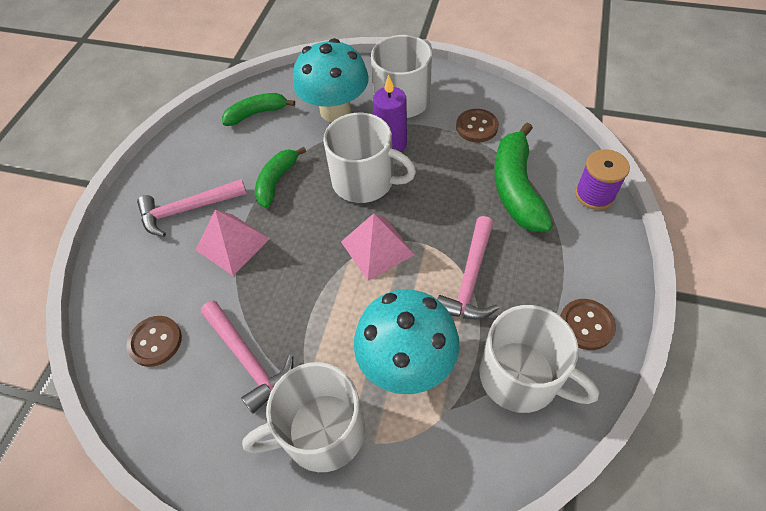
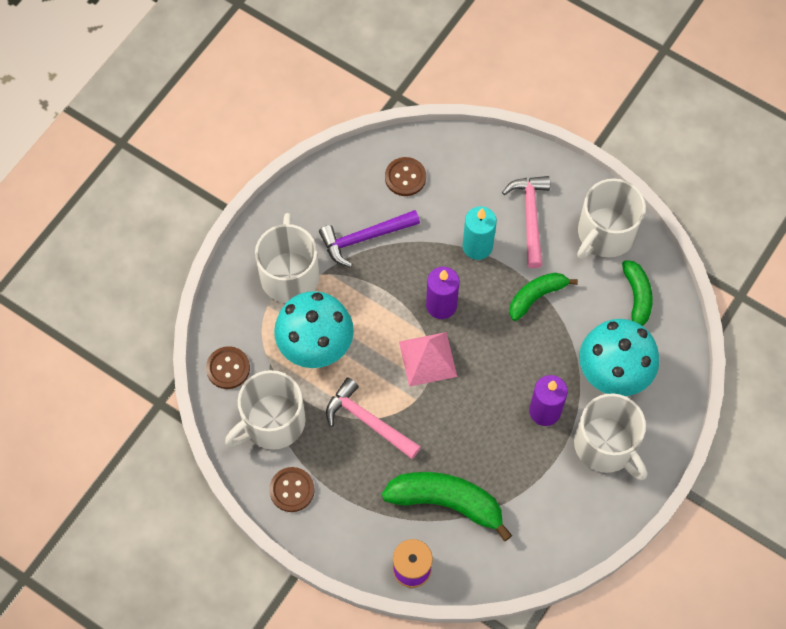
camera: 105 degrees right, 10 degrees up
pink pyramid [196,210,270,276] -> turquoise candle [462,206,497,260]
pink hammer [201,300,293,413] -> purple hammer [319,210,420,267]
green banana [255,147,306,208] -> green banana turned 75 degrees counterclockwise [509,273,578,321]
white mug [323,113,416,203] -> white mug moved to [577,178,646,259]
brown button [456,109,499,142] -> brown button moved to [206,346,250,389]
none -> purple candle [426,267,460,319]

